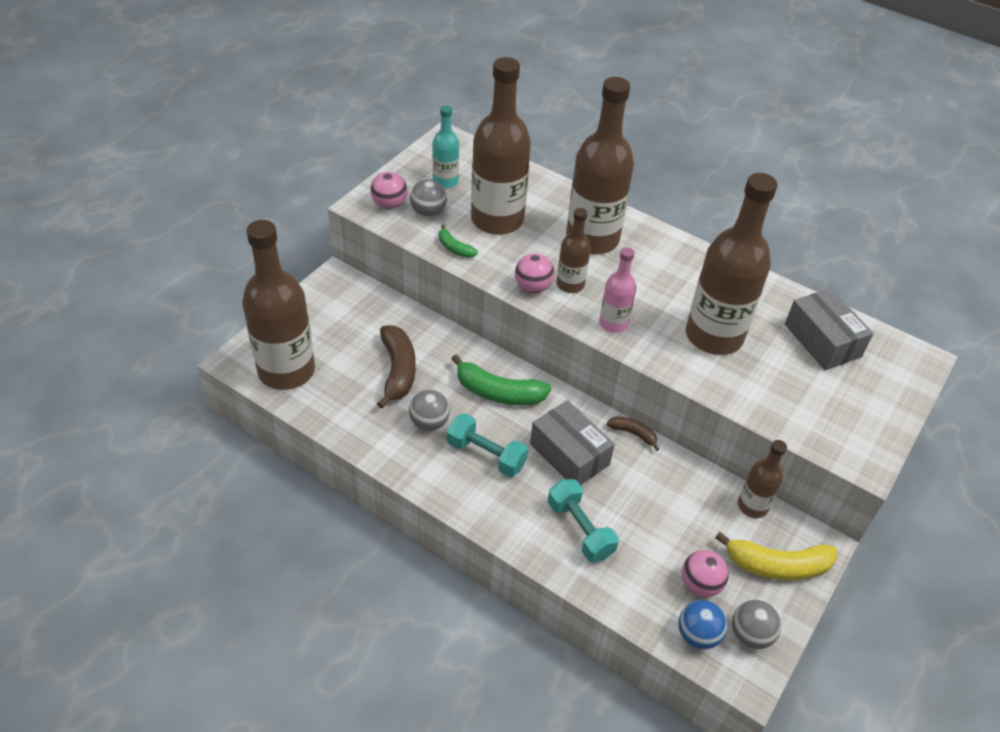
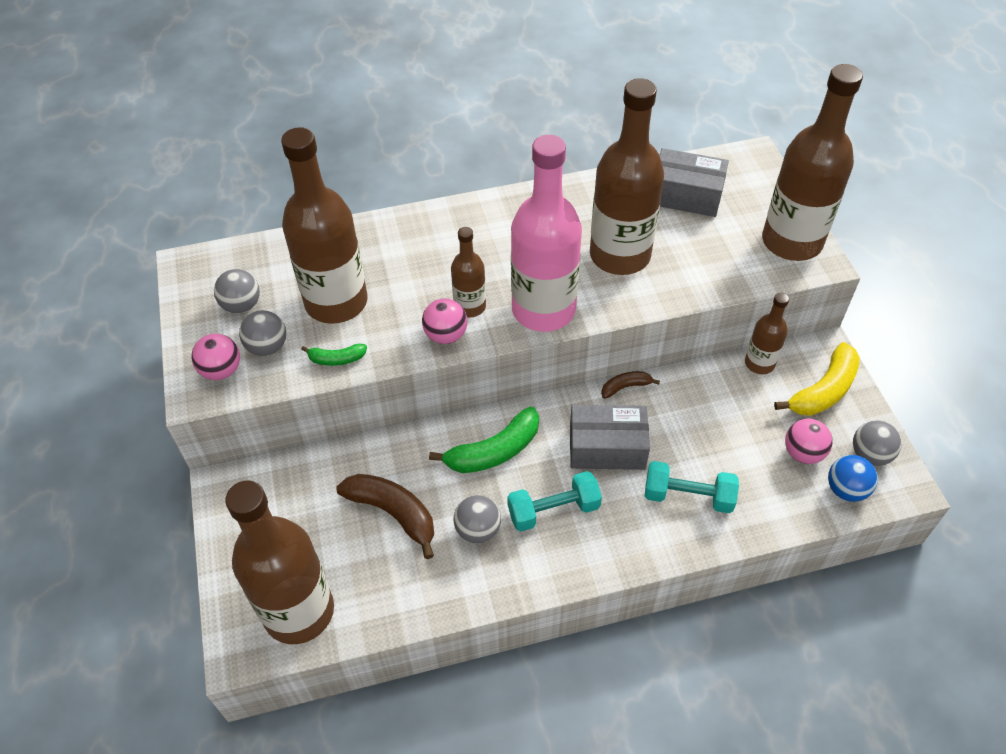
camera: 45 degrees left, 5 degrees up
turquoise bottle [432,105,459,188] -> grey ball [214,269,260,314]
brown bottle [566,77,634,254] -> brown bottle moved to [762,64,863,261]
pink bottle [599,247,636,333] -> pink bottle [511,135,582,332], size x1.99

